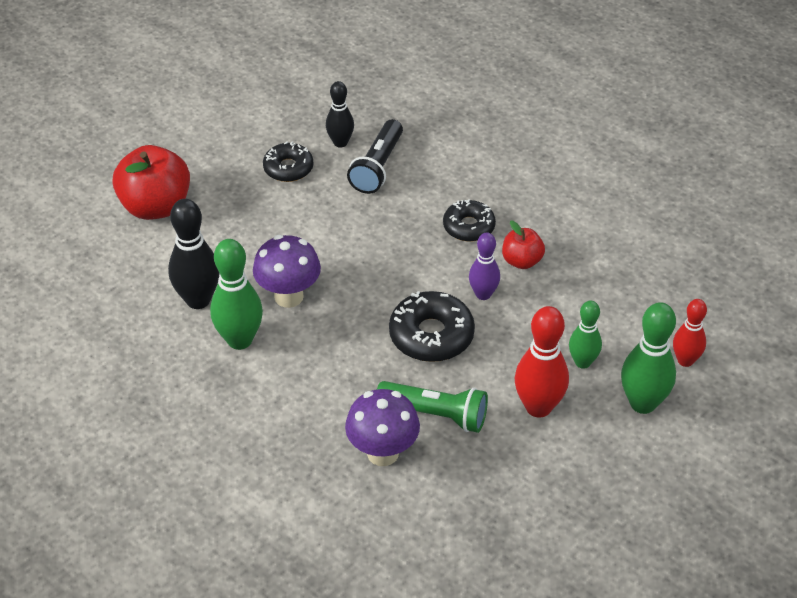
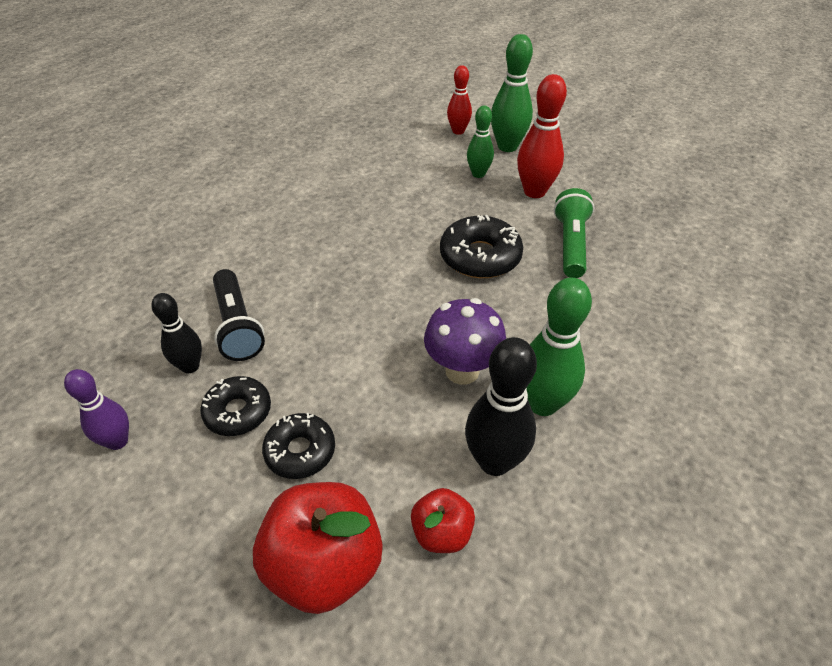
camera: 100 degrees left, 0 degrees up
purple mushroom [345,389,420,466] -> none
black flashlight [347,119,403,194] -> black flashlight turned 60 degrees clockwise [213,269,265,361]
black donut [443,199,496,241] -> black donut moved to [262,413,335,479]
purple bowling pin [469,232,500,300] -> purple bowling pin moved to [64,369,129,450]
red apple [502,221,545,269] -> red apple moved to [411,488,475,553]

